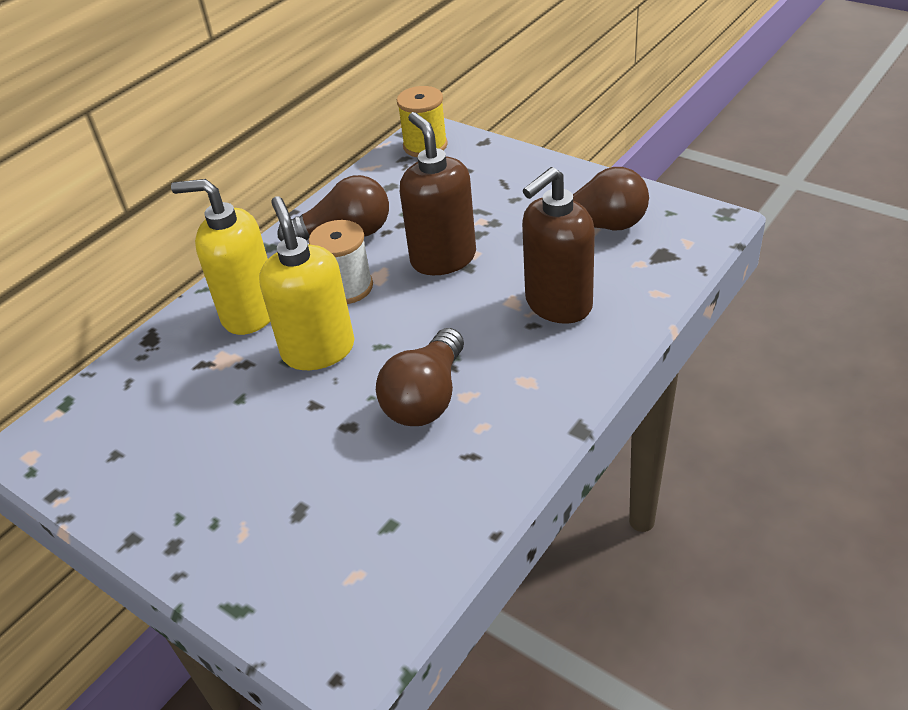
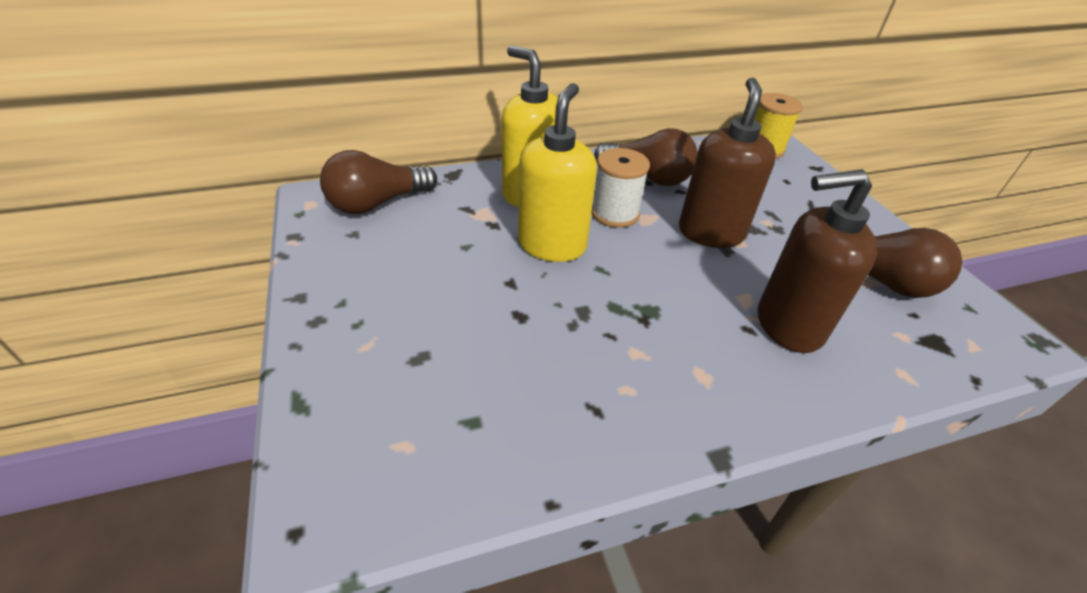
camera: 30 degrees right, 0 degrees up
brown light bulb [376,328,464,426] -> brown light bulb moved to [320,150,437,214]

